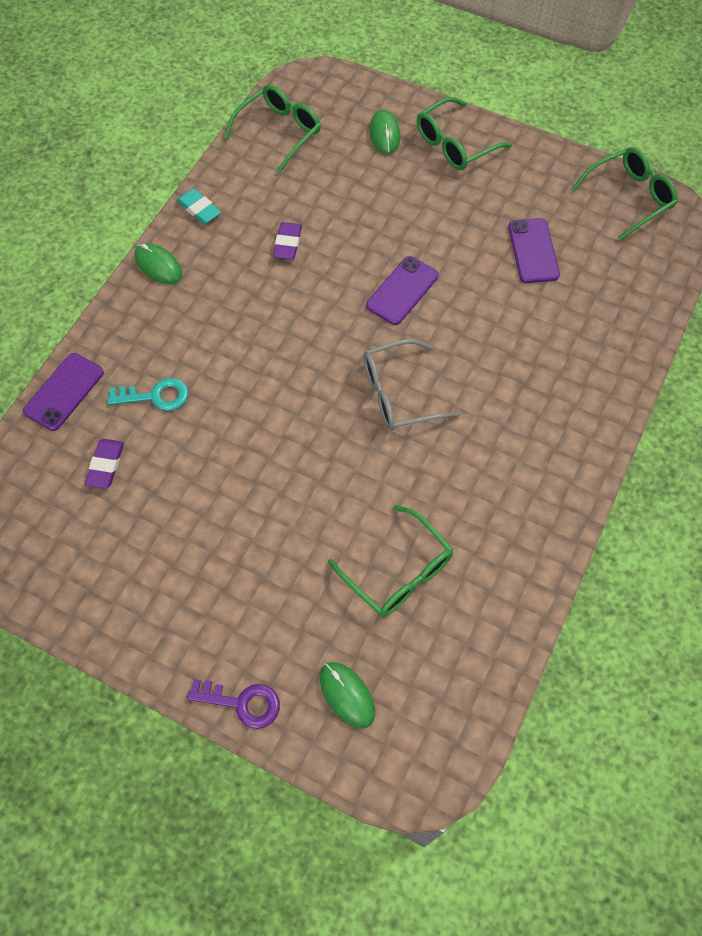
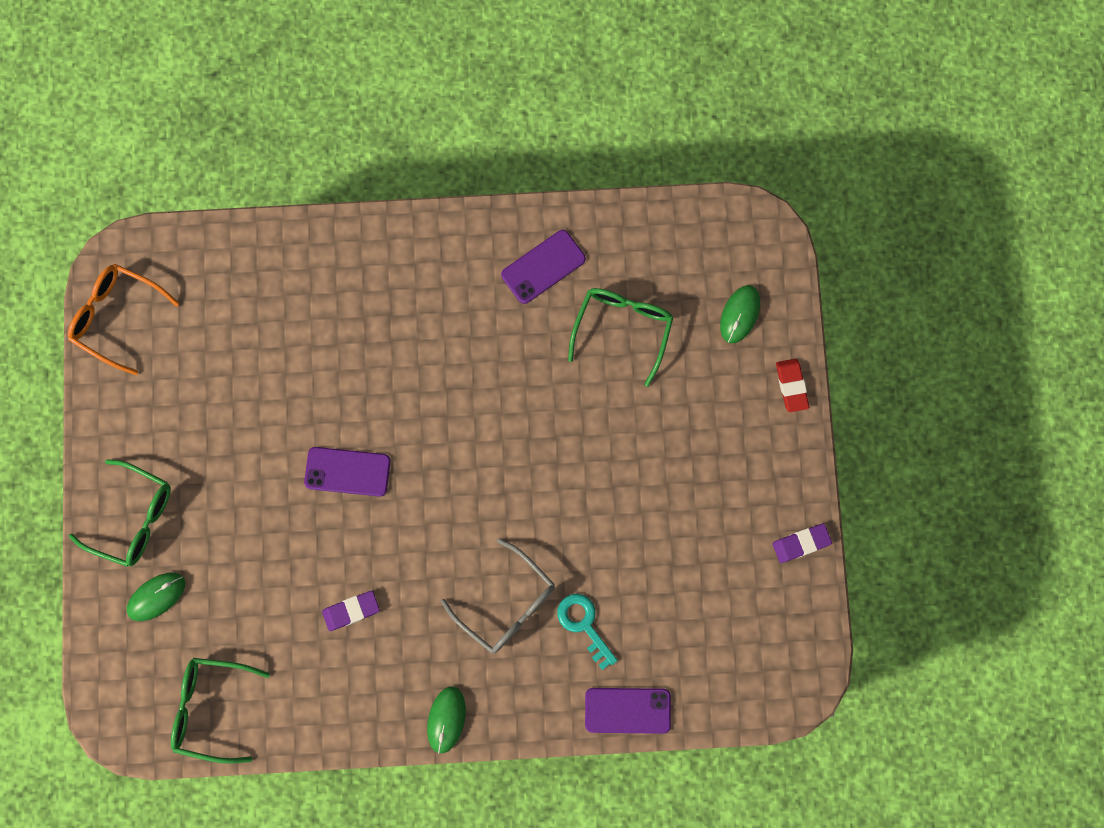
camera: 120 degrees left, 15 degrees up
purple eraser [85,439,124,489] -> purple eraser moved to [772,523,832,563]
turquoise eraser [177,188,221,224] -> none
purple key [187,679,280,729] -> red eraser [776,359,809,412]
grey glasses [363,339,461,431] -> grey glasses moved to [441,539,555,654]
purple phone [508,218,560,283] -> purple phone moved to [501,230,586,304]
green glasses [572,147,678,240] -> orange glasses [68,264,179,375]

